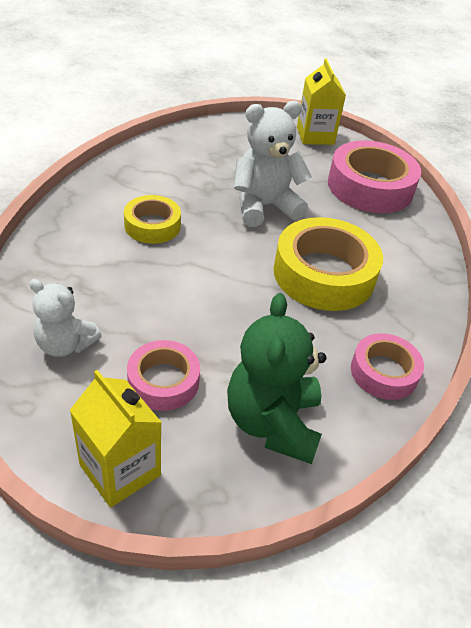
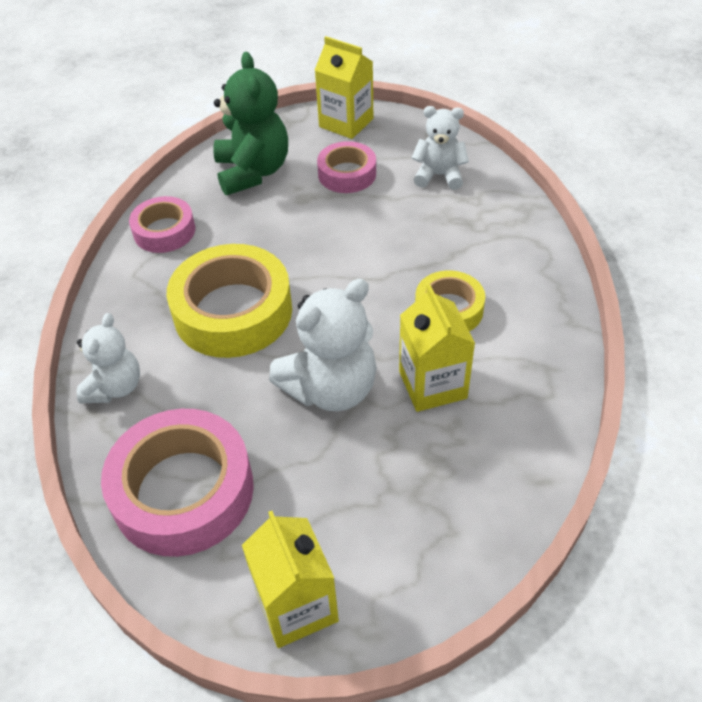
camera: 170 degrees right, 5 degrees up
none -> white teddy bear [77,313,140,403]
none -> yellow carton [399,285,475,412]

